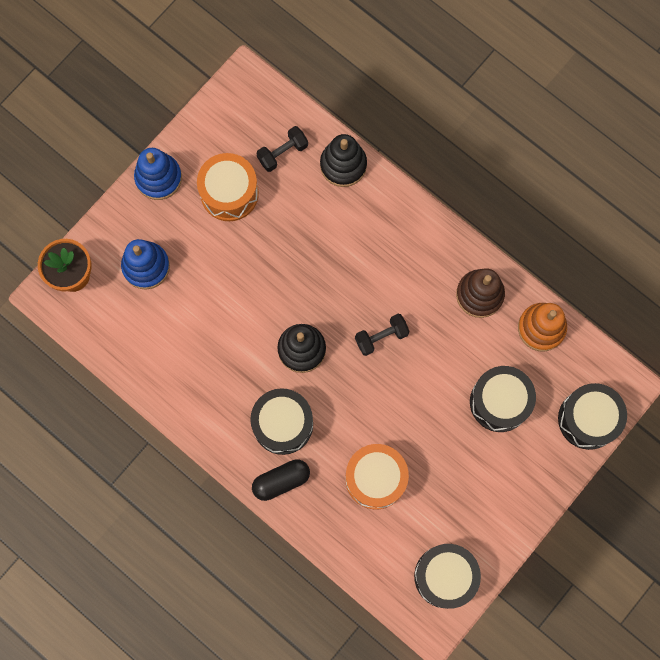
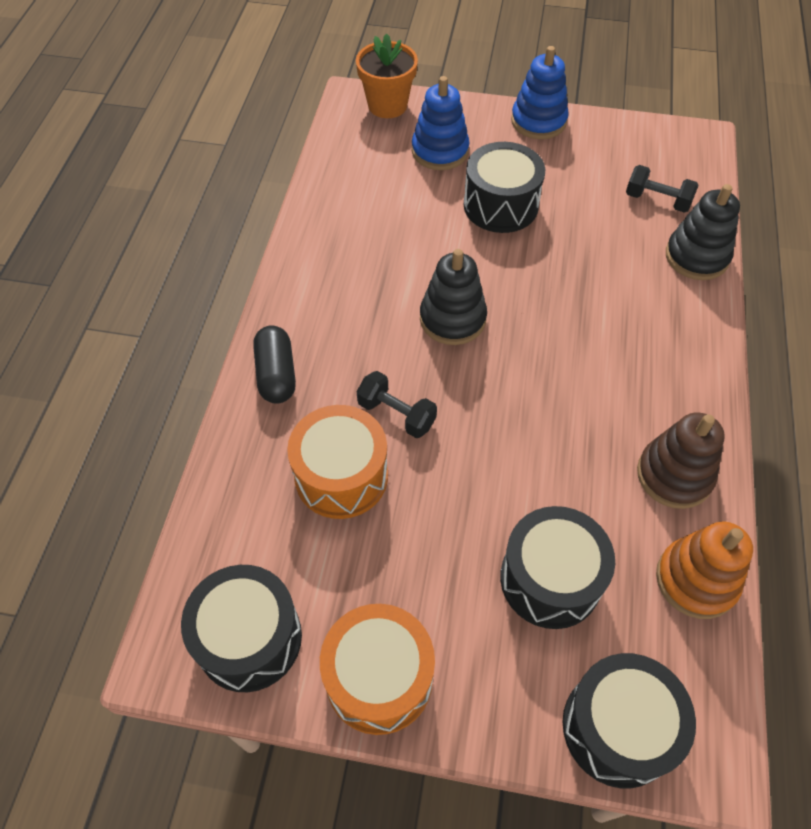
camera: 60 degrees right, 20 degrees down
orange drum [197,153,259,221] -> orange drum moved to [320,604,435,735]
black drum [250,388,313,455] -> black drum moved to [464,142,545,233]
black capsule [252,459,310,501] -> black capsule turned 45 degrees clockwise [253,325,296,404]
black dumbbell [355,314,410,356] -> black dumbbell moved to [357,371,437,438]

